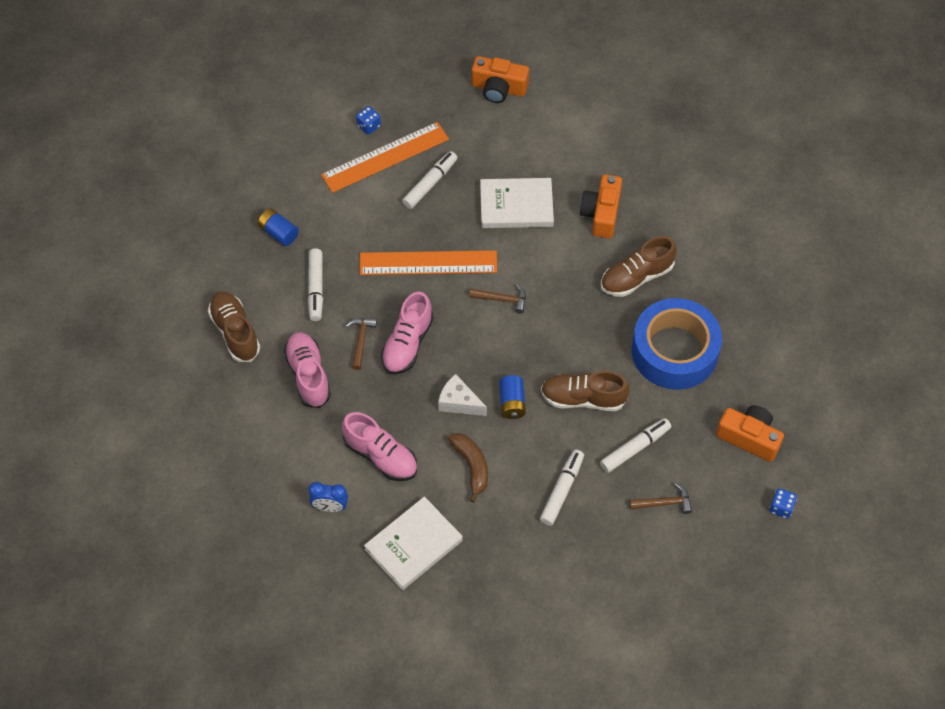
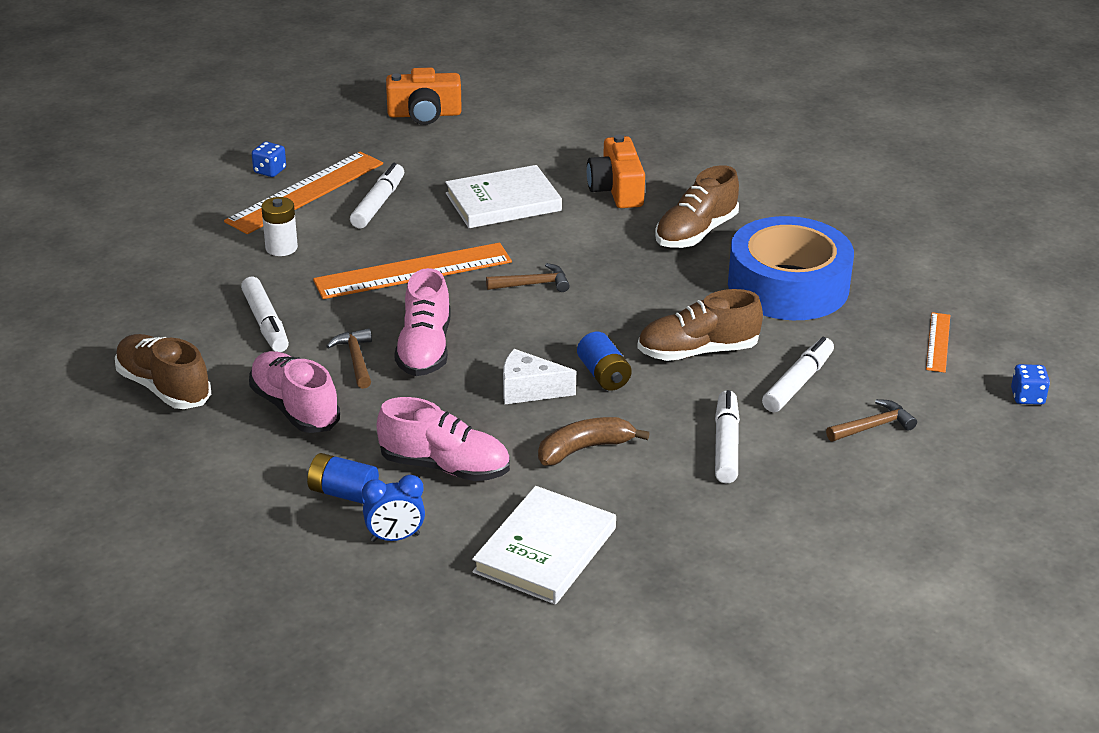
camera: 20 degrees left, 25 degrees down
blue battery [258,208,299,246] -> blue battery moved to [307,453,379,504]
brown banana [448,433,488,503] -> brown banana turned 75 degrees counterclockwise [538,417,650,466]
orange camera [716,405,784,462] -> orange ruler [926,312,950,373]
none -> white battery [261,197,298,256]

